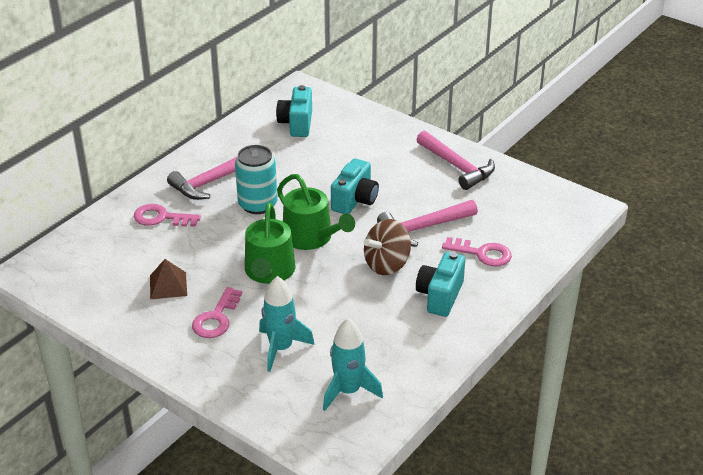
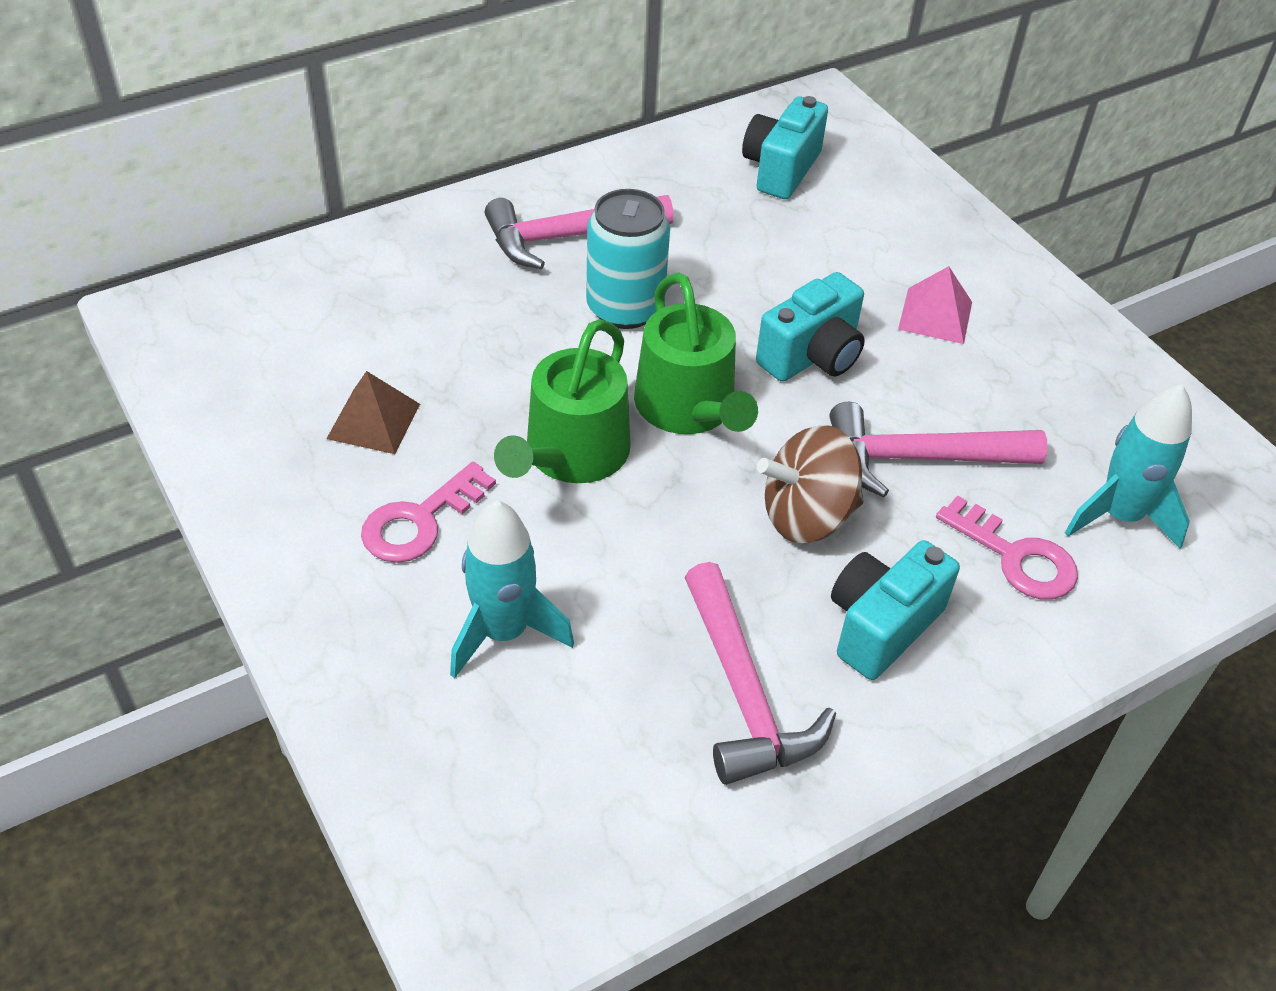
camera: 20 degrees right, 10 degrees up
pink key [134,204,201,227] -> none
turquoise rocket [323,318,383,411] -> turquoise rocket moved to [1065,384,1192,549]
pink hammer [416,131,495,190] -> pink hammer moved to [685,562,836,785]
none -> pink pyramid [898,266,972,344]

